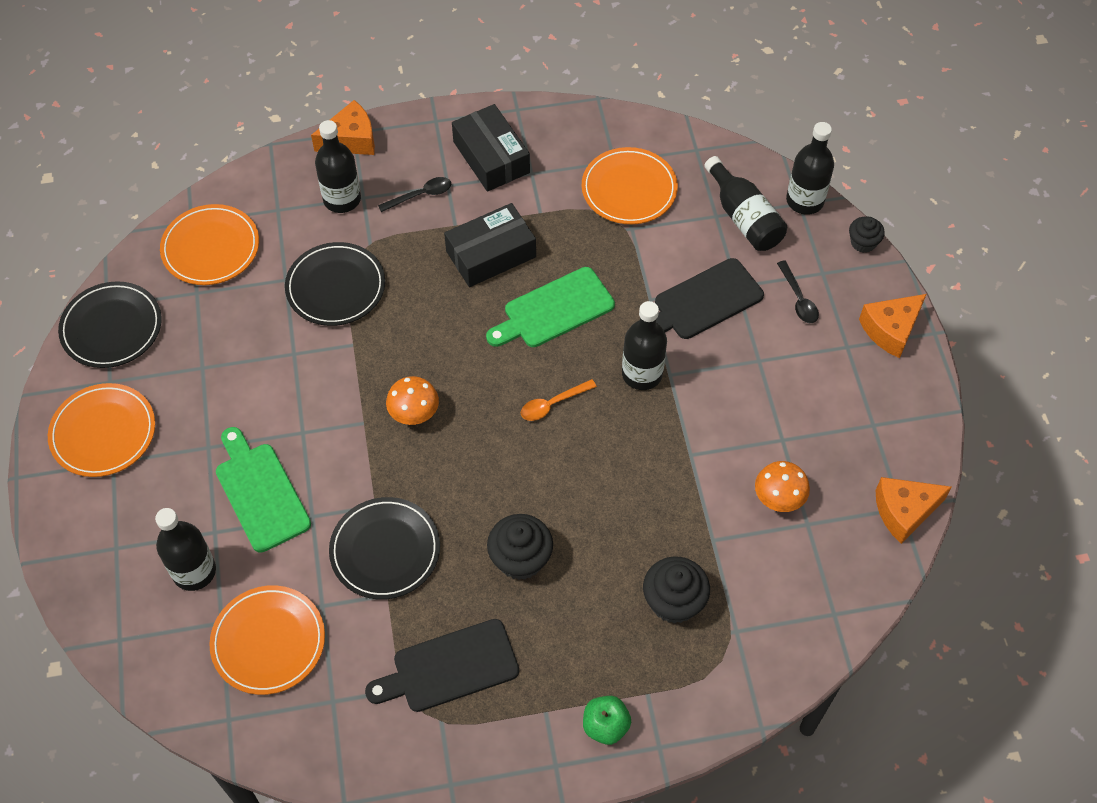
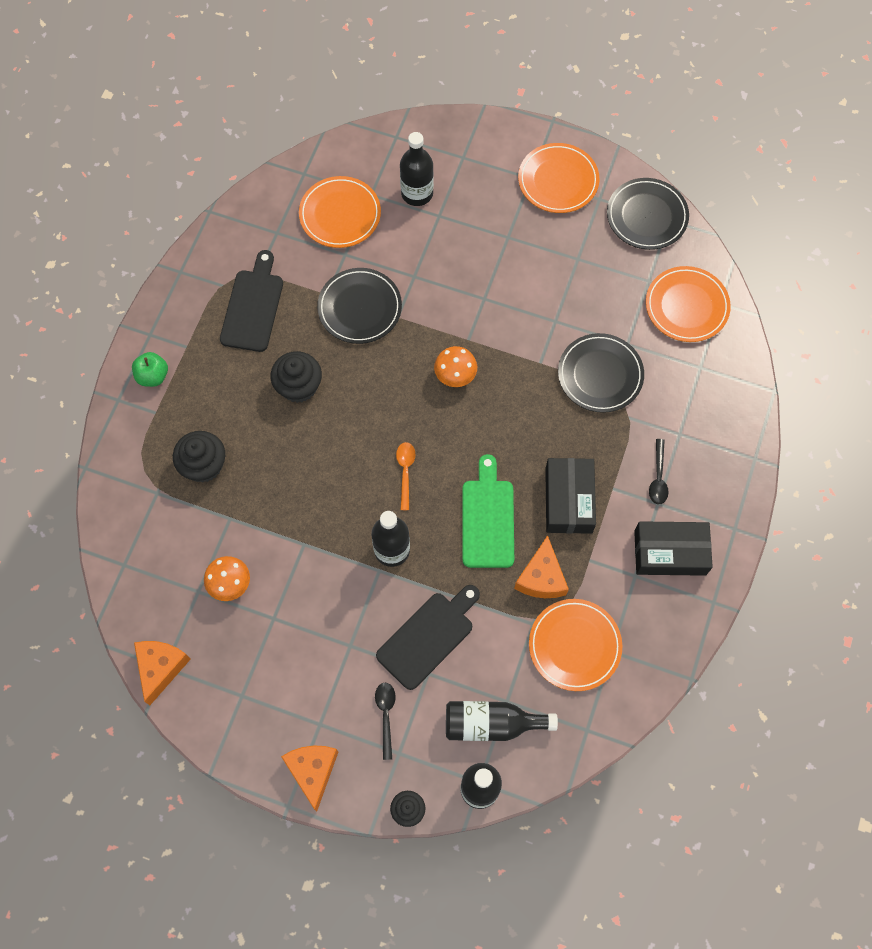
camera: 120 degrees right, 10 degrees up
green cutting board [216,427,311,553] -> none
orange cheese [311,100,375,155] -> orange cheese moved to [514,535,569,598]
black bottle [315,120,361,213] -> none
black cutting board [655,258,764,339] -> black cutting board turned 45 degrees clockwise [376,585,480,690]
black spoon [777,260,819,323] -> black spoon turned 75 degrees clockwise [375,683,396,760]

